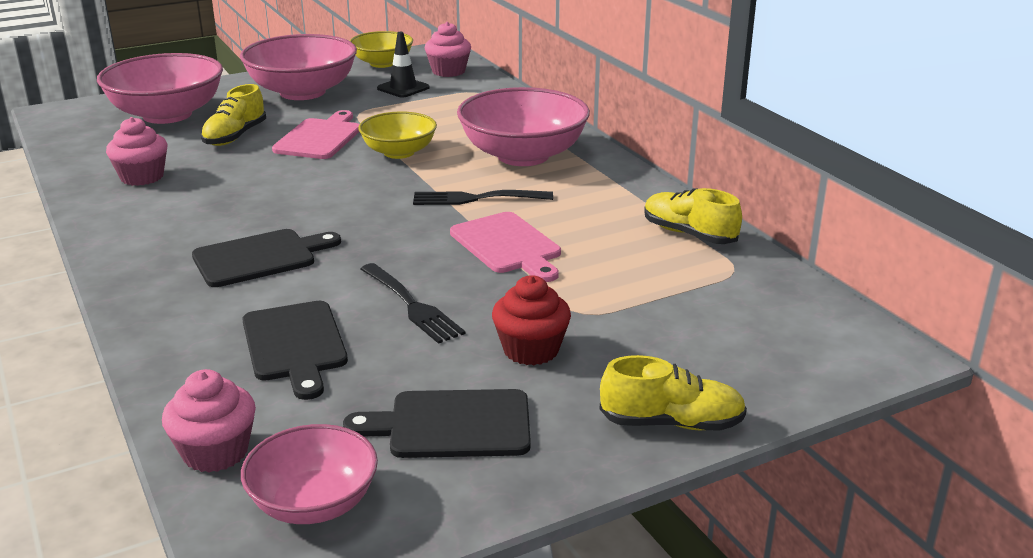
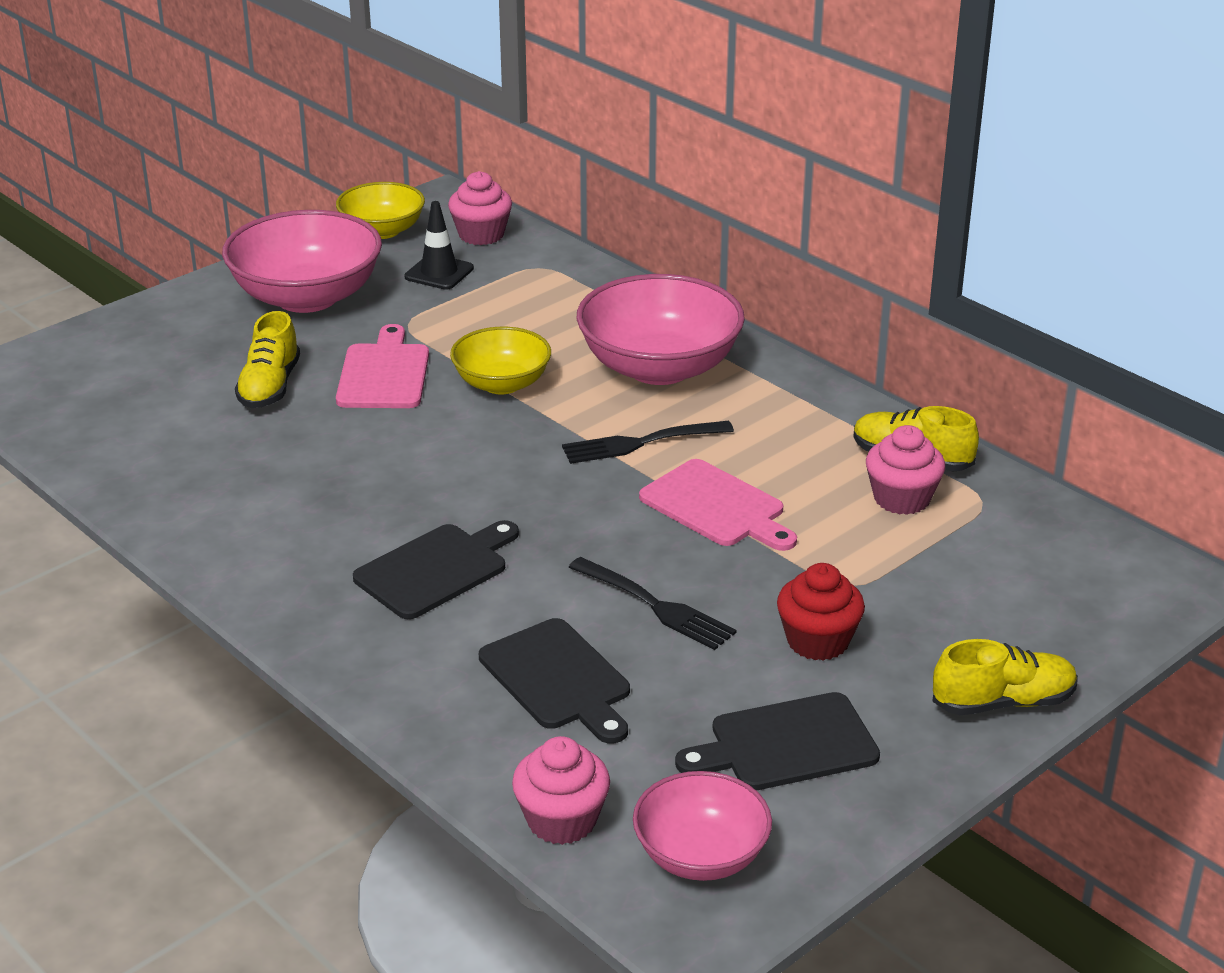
camera: 15 degrees left, 5 degrees up
pink bowl [97,53,223,124] -> none
pink cupcake [106,117,167,186] -> pink cupcake moved to [866,425,945,515]

